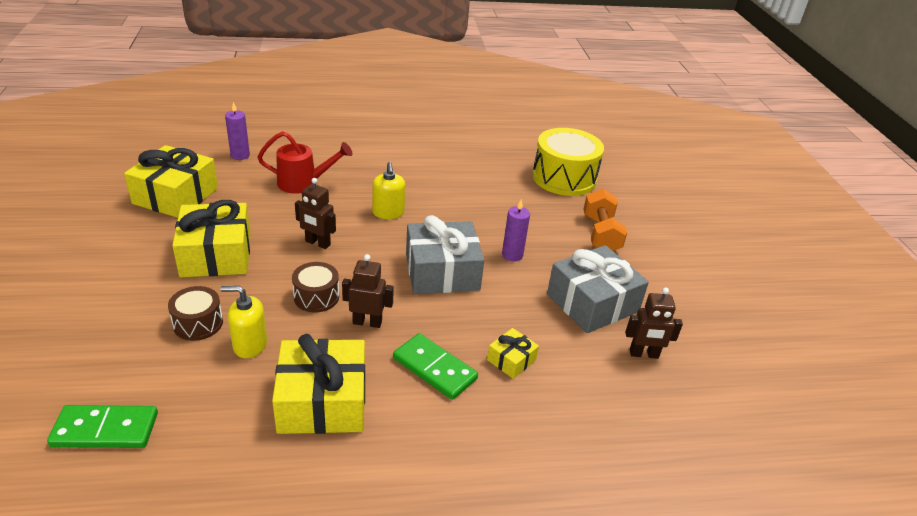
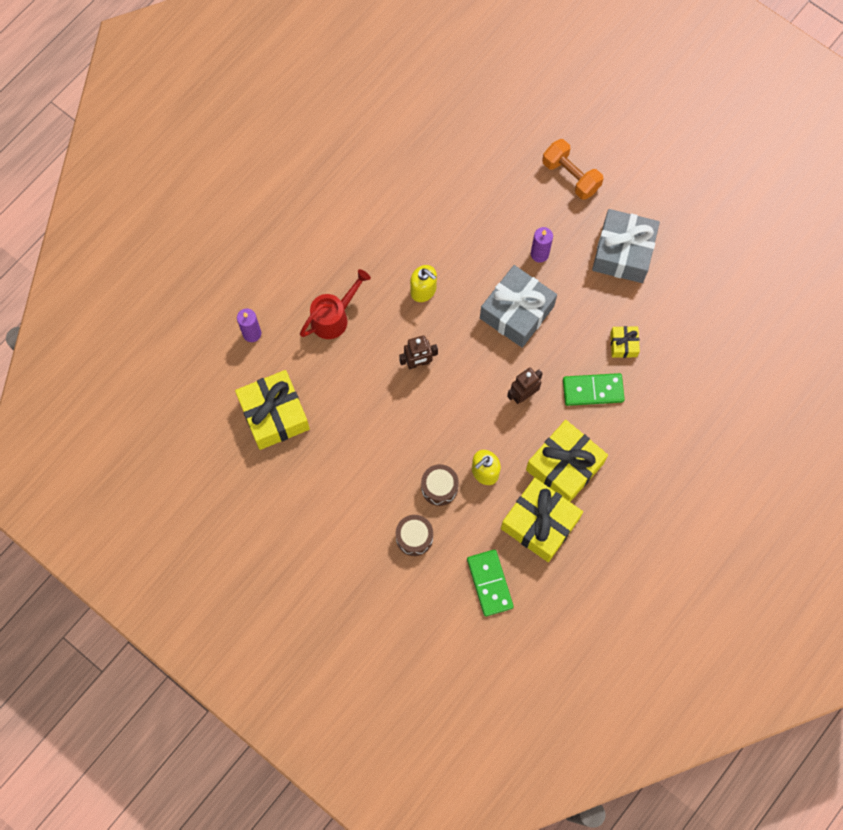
camera: 40 degrees left, 35 degrees up
green domino [47,405,158,448] -> green domino turned 60 degrees counterclockwise [467,550,514,616]
yellow gift [172,200,251,277] -> yellow gift moved to [501,478,583,562]
brown drum [292,262,339,312] -> brown drum moved to [396,515,433,556]
yellow drum [532,128,604,196] -> none
brown robot [625,287,683,359] -> none

